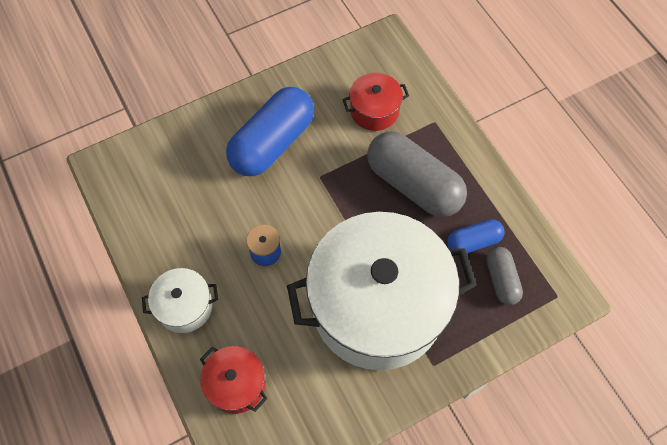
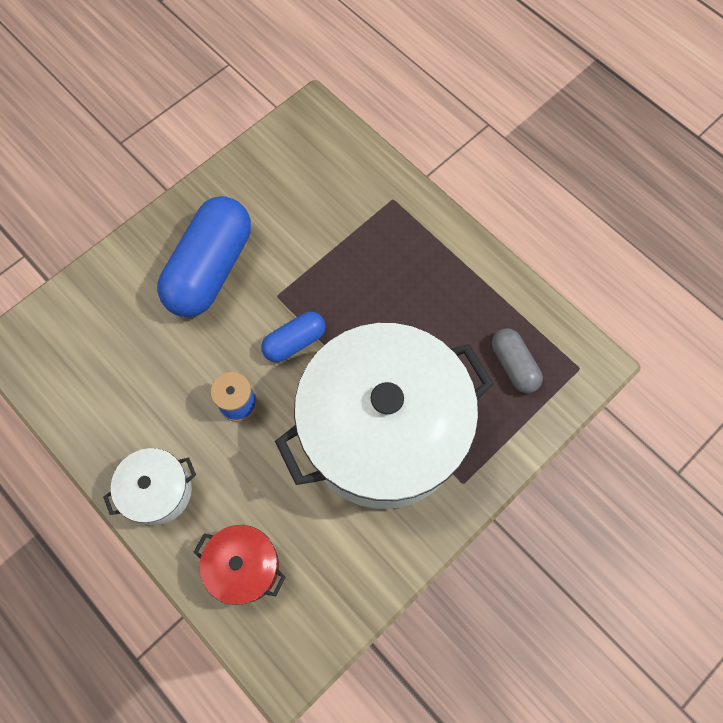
camera: 15 degrees left, 5 degrees up
red pot [342,73,409,131] -> none
grey capsule [367,131,467,217] -> none
blue capsule [447,219,504,253] -> blue capsule moved to [261,312,326,362]

